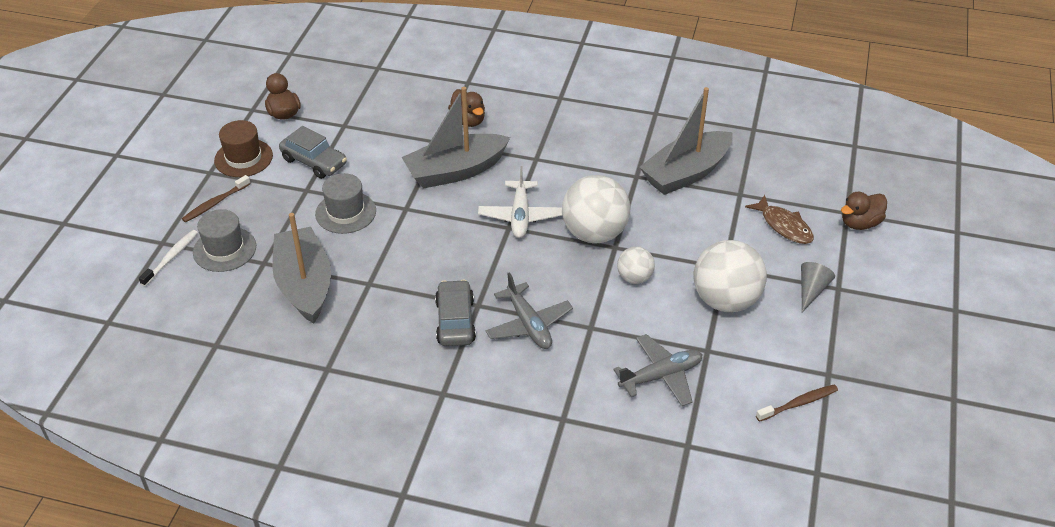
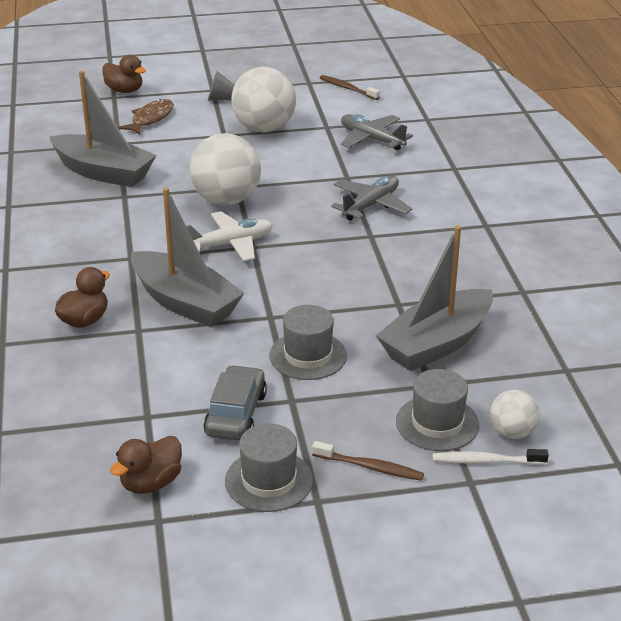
camera: 115 degrees left, 10 degrees down
brown hat [214,120,273,177] -> grey hat [225,423,313,512]
grey car [435,280,476,346] -> none
white ball [617,246,655,284] -> white ball moved to [490,390,540,439]

